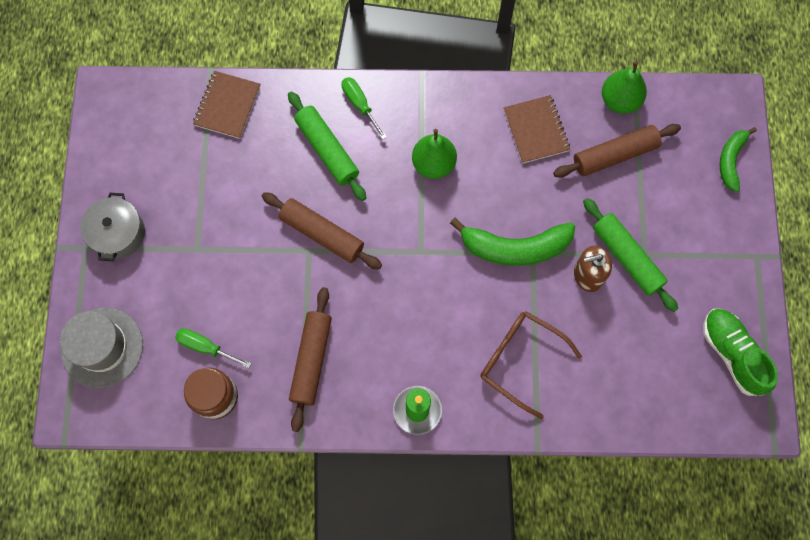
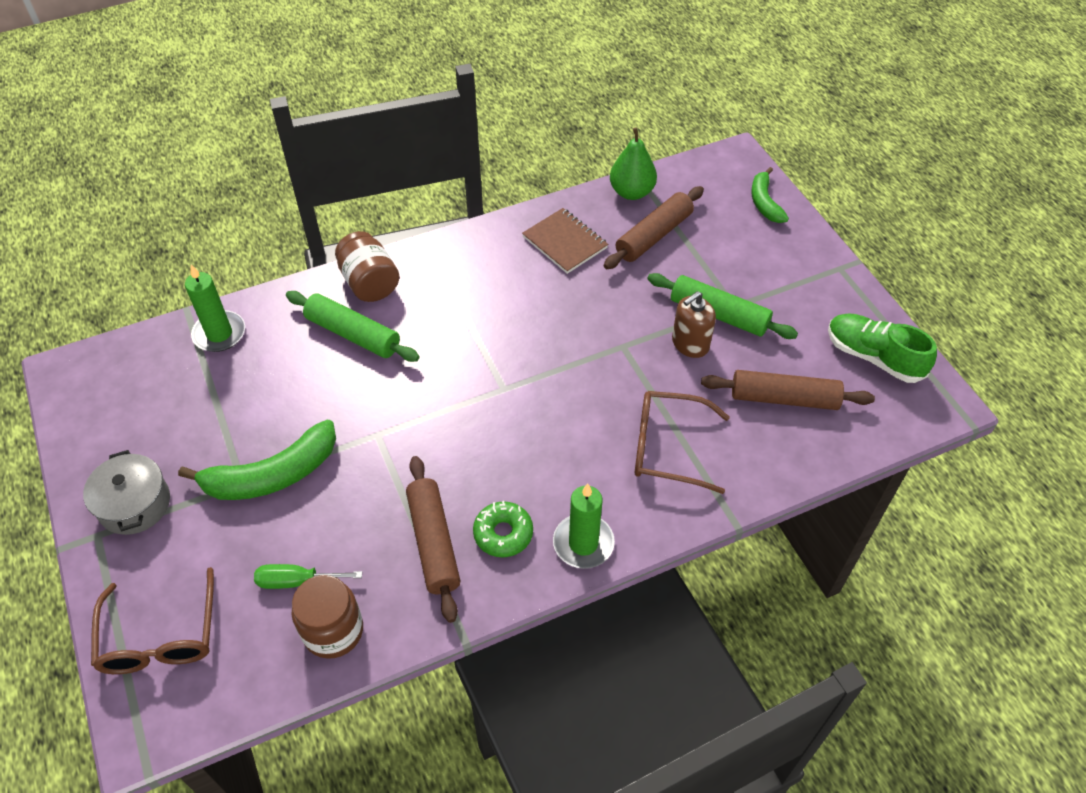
camera: 25 degrees left, 20 degrees down
grey hat [60,308,143,388] -> brown glasses [91,567,214,674]
brown notebook [193,71,260,139] -> green candle [185,264,245,352]
brown rolling pin [261,192,382,269] -> brown rolling pin moved to [701,370,875,410]
green screwdriver [341,77,387,140] -> brown jar [335,231,399,302]
green pear [412,129,457,179] -> none
green banana [450,218,575,266] -> green banana moved to [178,420,336,500]
none -> green donut [473,501,533,557]

